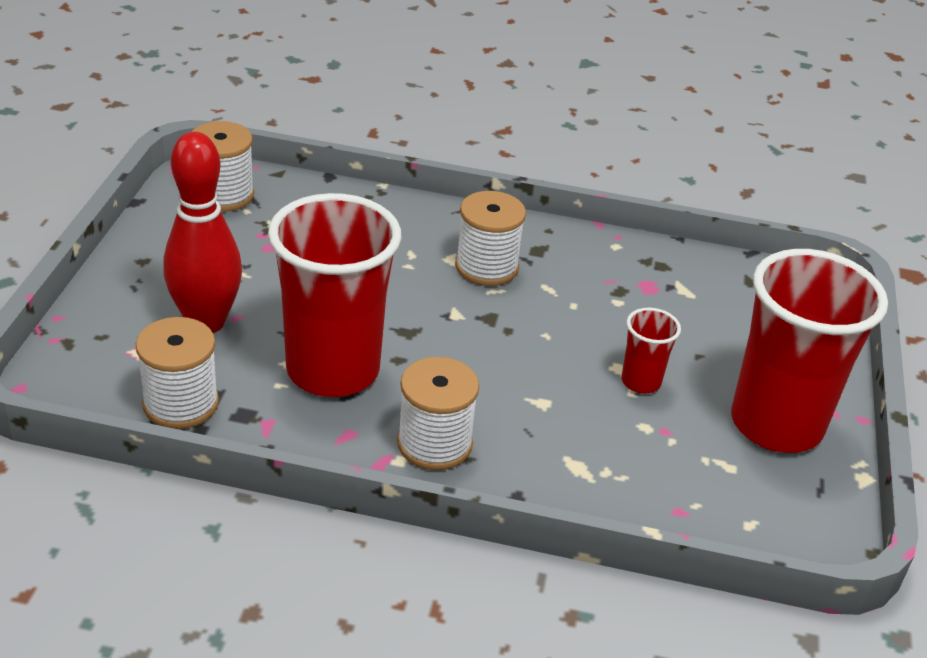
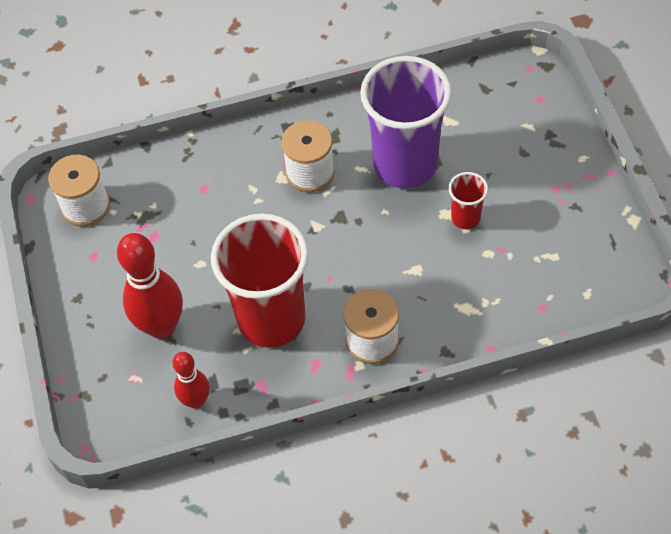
camera: 20 degrees left, 20 degrees up
white spool [136,317,219,429] -> red bowling pin [173,352,210,409]
red cup [731,249,888,453] -> none
none -> purple cup [360,56,452,189]

